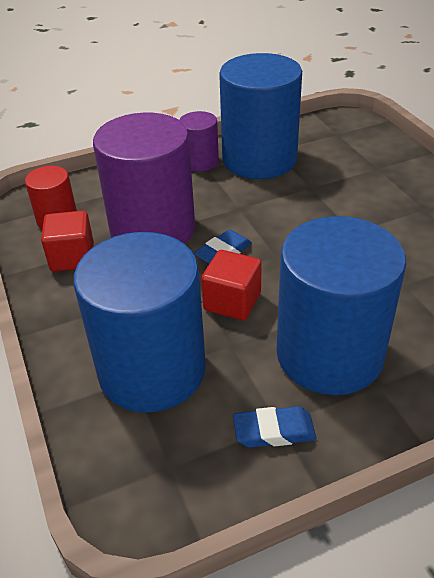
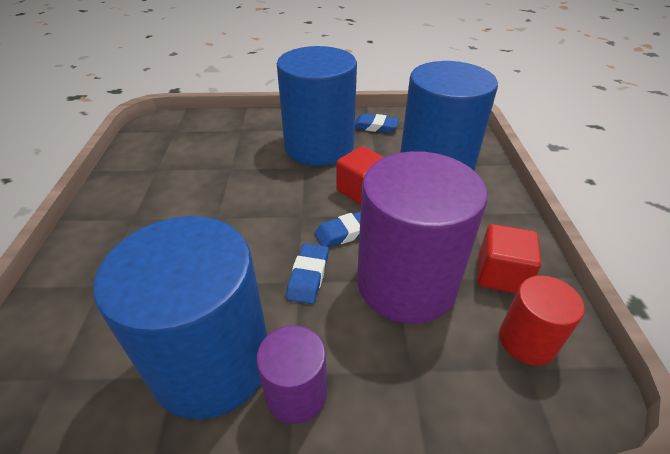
camera: 160 degrees left, 0 degrees up
none -> blue eraser [286,243,329,304]

